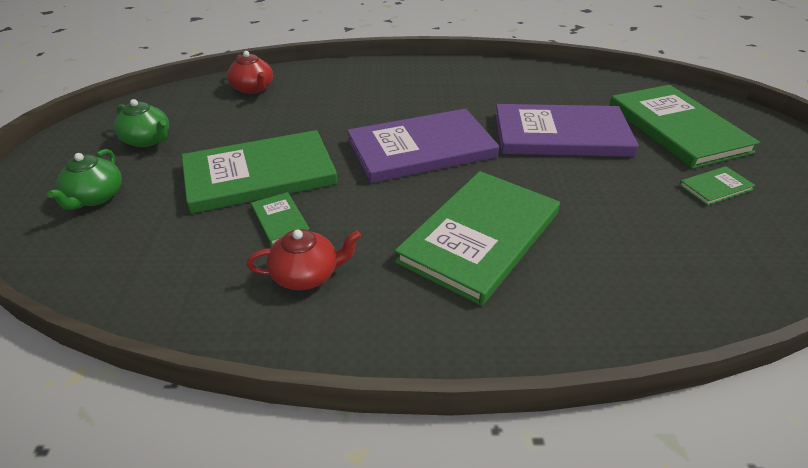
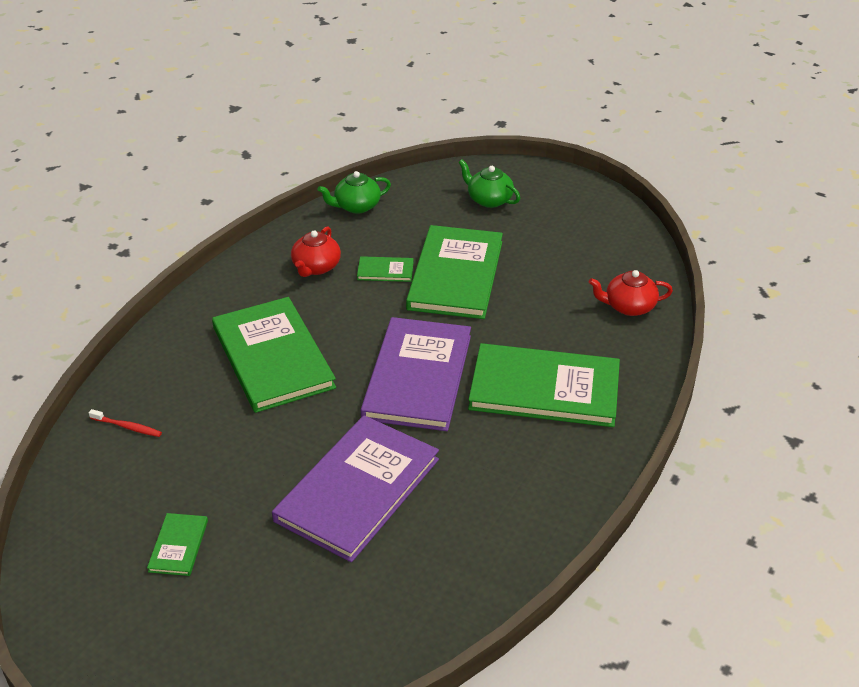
camera: 120 degrees right, 0 degrees up
green teapot [114,99,169,147] -> green teapot moved to [318,171,391,214]
green book [609,85,760,169] -> green book moved to [468,343,620,427]
none -> red toothbrush [89,409,162,437]

